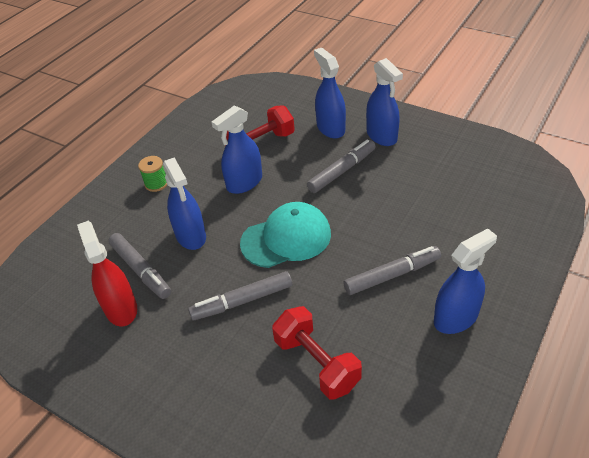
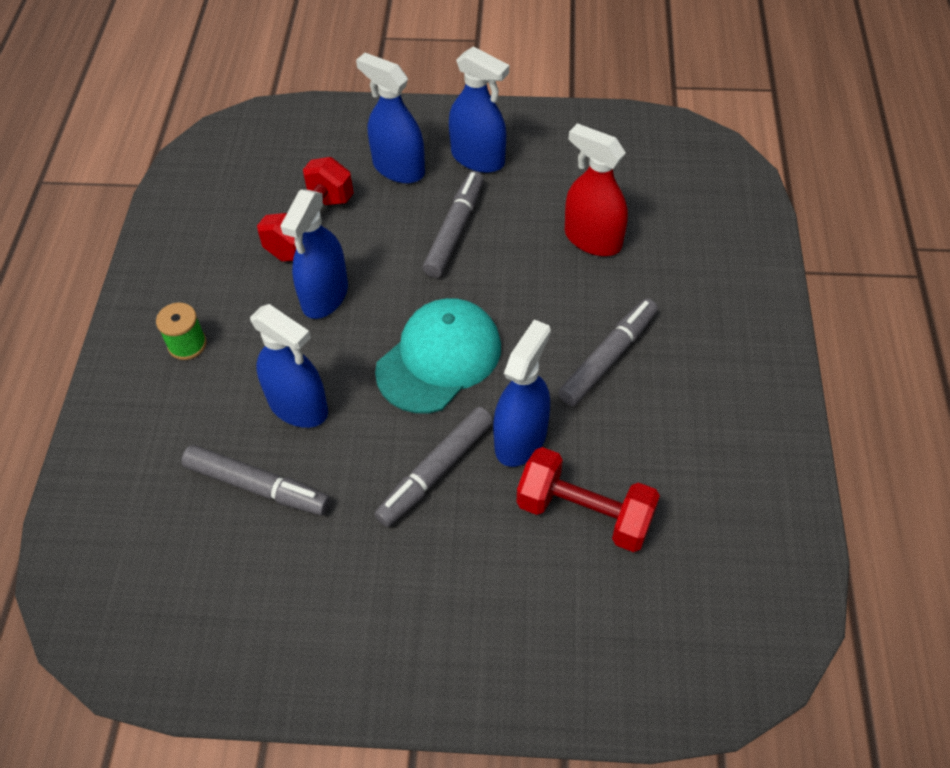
camera: 30 degrees left, 10 degrees up
red spray bottle [77,221,137,326] -> red spray bottle moved to [565,123,628,256]
blue spray bottle [434,228,497,334] -> blue spray bottle moved to [493,319,551,467]

